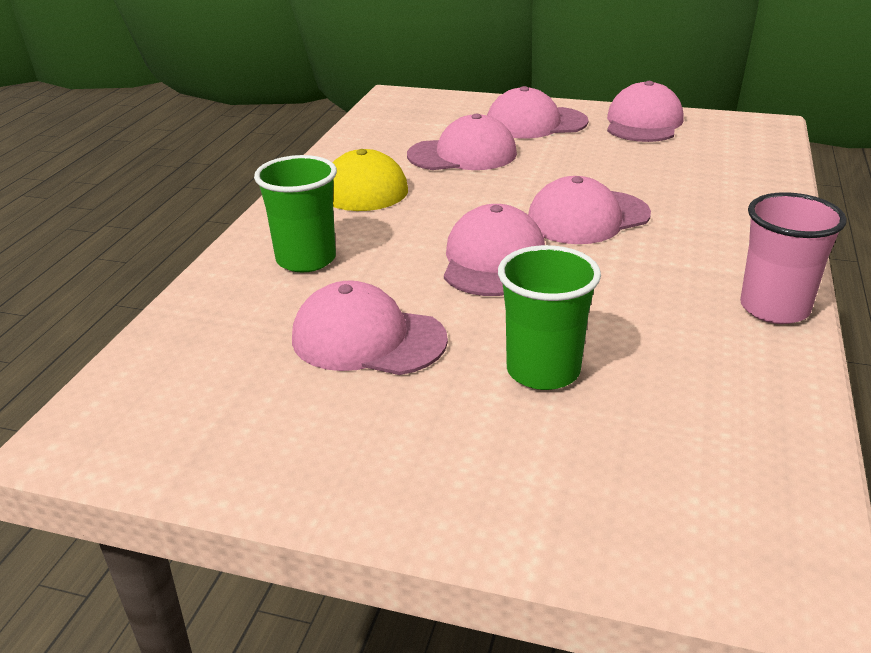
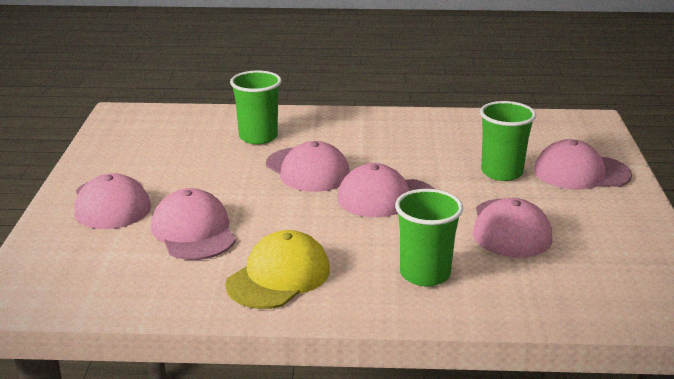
camera: 105 degrees left, 5 degrees down
pink cap [607,81,683,142] -> pink cap moved to [534,139,632,190]
pink cup [740,192,847,324] -> none
none -> green cup [230,71,282,144]

